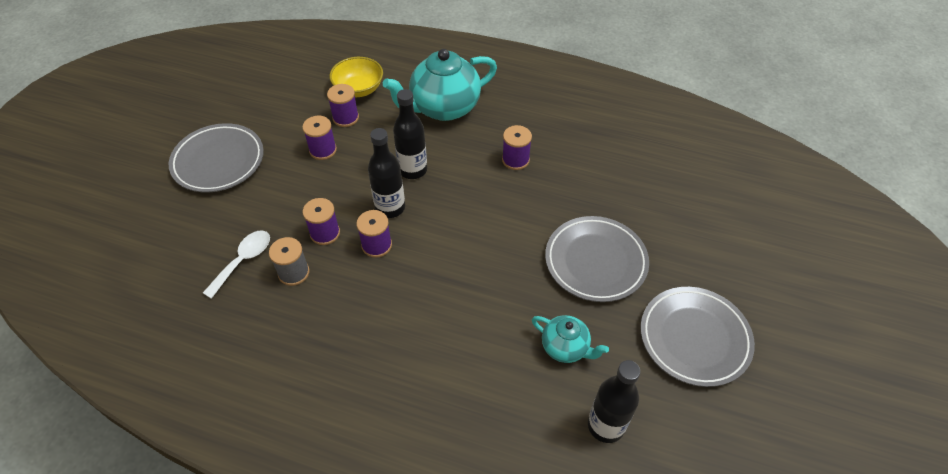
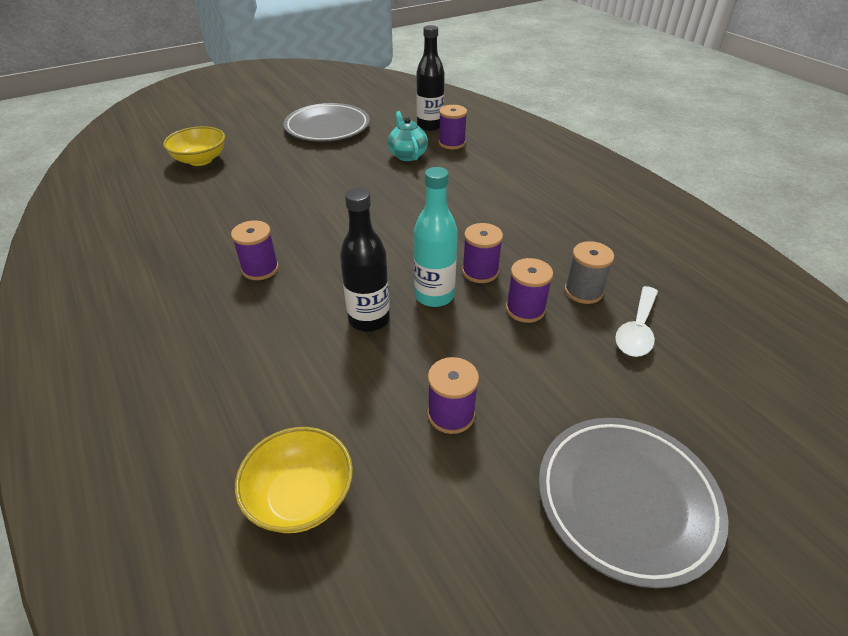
camera: 140 degrees left, 10 degrees down
white spoon [203,231,270,299] -> white spoon turned 45 degrees counterclockwise [615,286,658,357]
purple spool [327,84,359,127] -> purple spool moved to [439,105,467,149]
black bottle [368,128,405,218] -> turquoise bottle [414,167,458,307]
turquoise teapot [383,49,497,121] -> none
grey plate [545,216,649,302] -> none
none -> yellow bowl [163,126,225,166]

